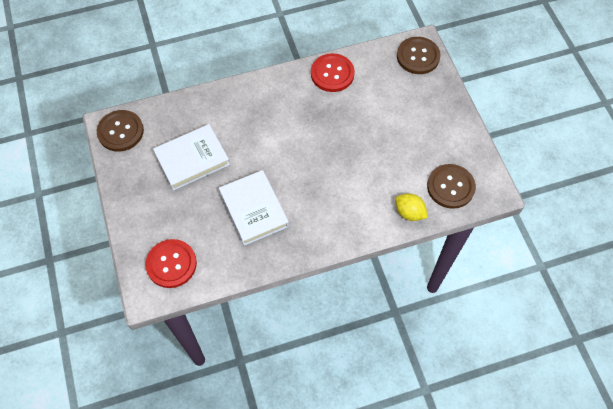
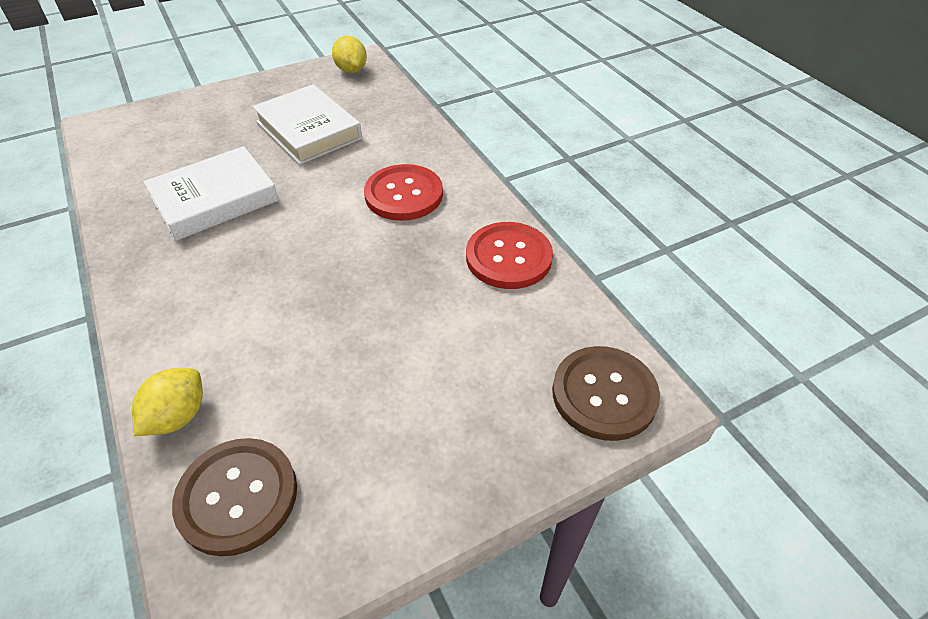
camera: 80 degrees right, 15 degrees down
brown button [97,110,144,152] -> yellow lemon [332,36,367,73]
red button [145,239,197,288] -> red button moved to [364,164,443,221]

